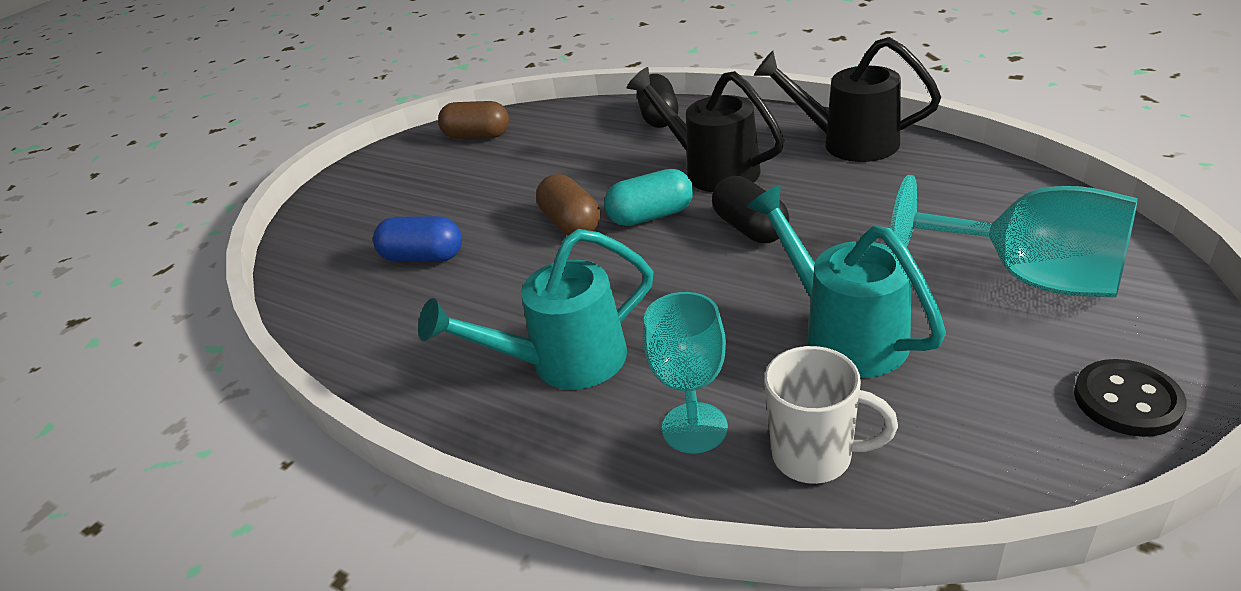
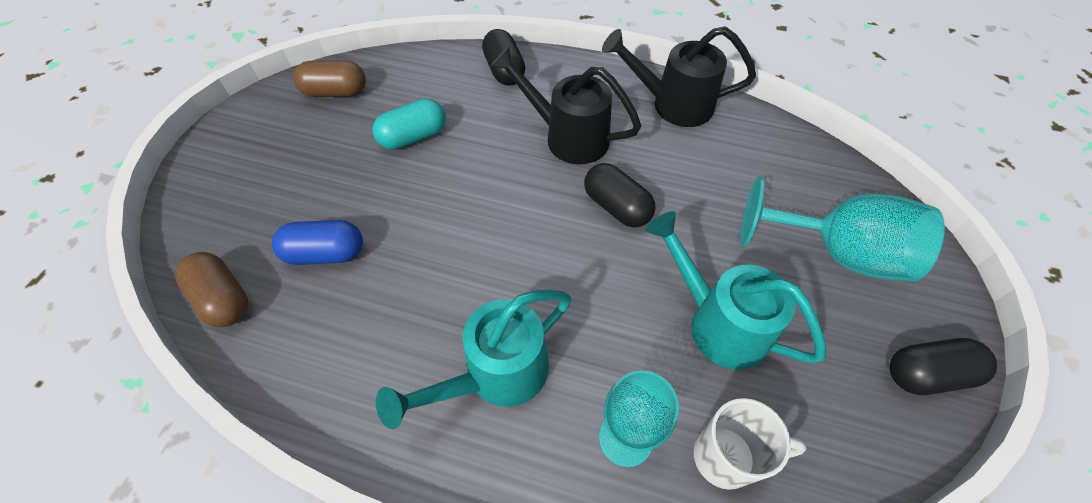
camera: 20 degrees left, 20 degrees up
brown capsule [536,174,600,235] -> brown capsule moved to [175,252,248,327]
turquoise capsule [604,169,693,226] -> turquoise capsule moved to [373,98,446,150]
black button [1074,359,1187,437] -> black capsule [889,338,997,395]

